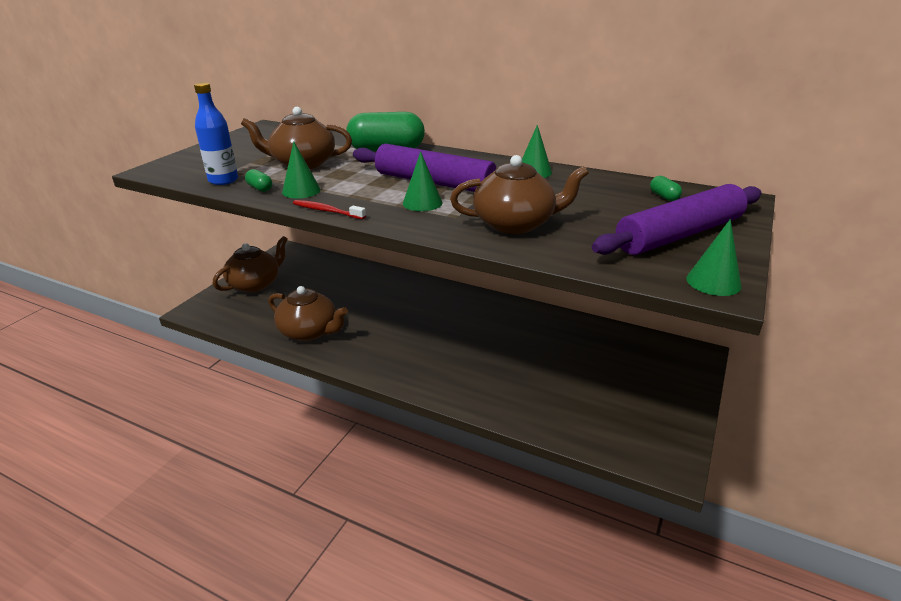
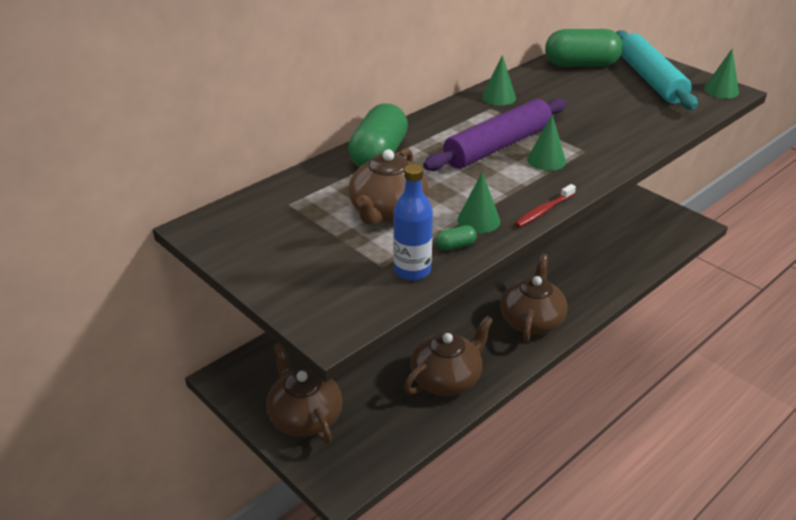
camera: 70 degrees left, 5 degrees up
brown teapot [450,155,589,234] -> brown teapot moved to [500,253,567,342]
purple rolling pin [592,184,761,255] -> turquoise rolling pin [616,30,698,110]
green capsule [650,176,682,201] -> green capsule [545,29,623,67], size x2.48

